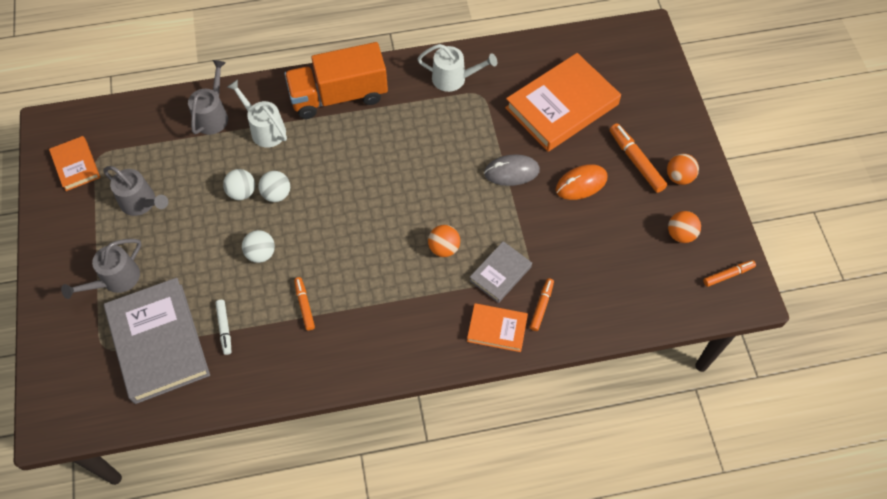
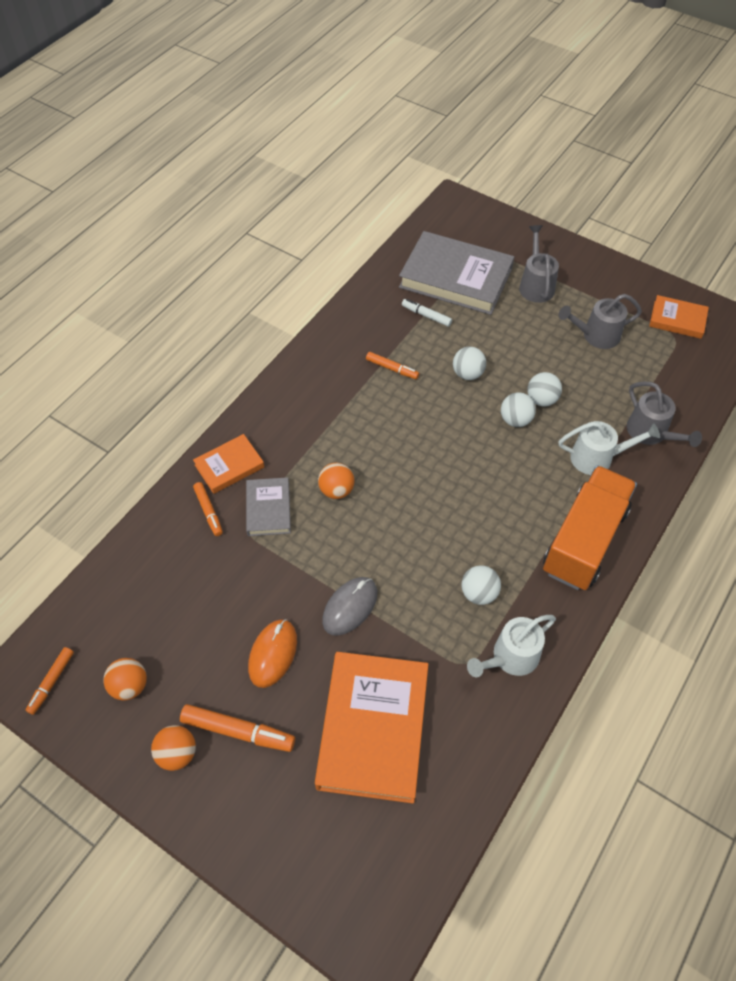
camera: 135 degrees right, 5 degrees down
none -> white ball [461,565,501,605]

